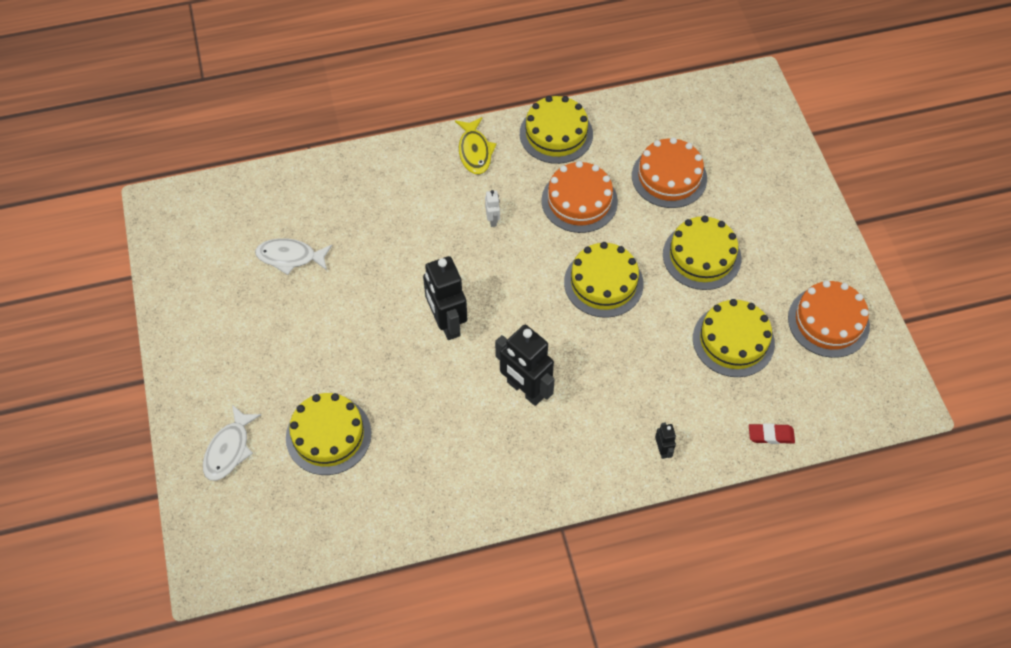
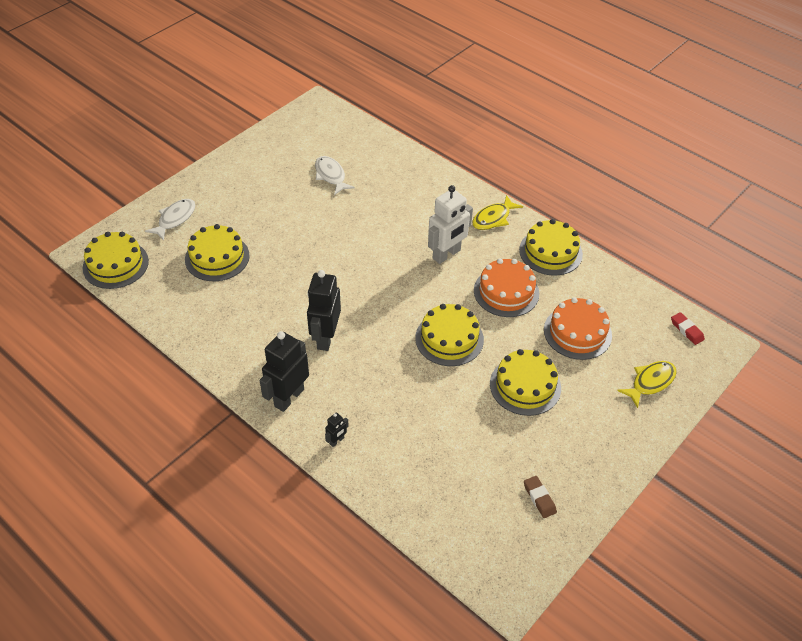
camera: 55 degrees right, 10 degrees down
white fish [203,405,261,481] -> white fish turned 135 degrees clockwise [145,199,195,241]
black robot [423,256,468,340] -> black robot moved to [260,331,309,412]
white robot [485,190,500,227] -> white robot [428,185,473,264], size x2.23
yellow cake [693,299,775,377] -> yellow cake moved to [83,232,149,289]
red eraser [749,423,795,444] -> red eraser moved to [671,312,705,345]
orange cake [788,280,870,358] -> brown eraser [524,476,557,518]
none -> yellow fish [617,361,677,408]

